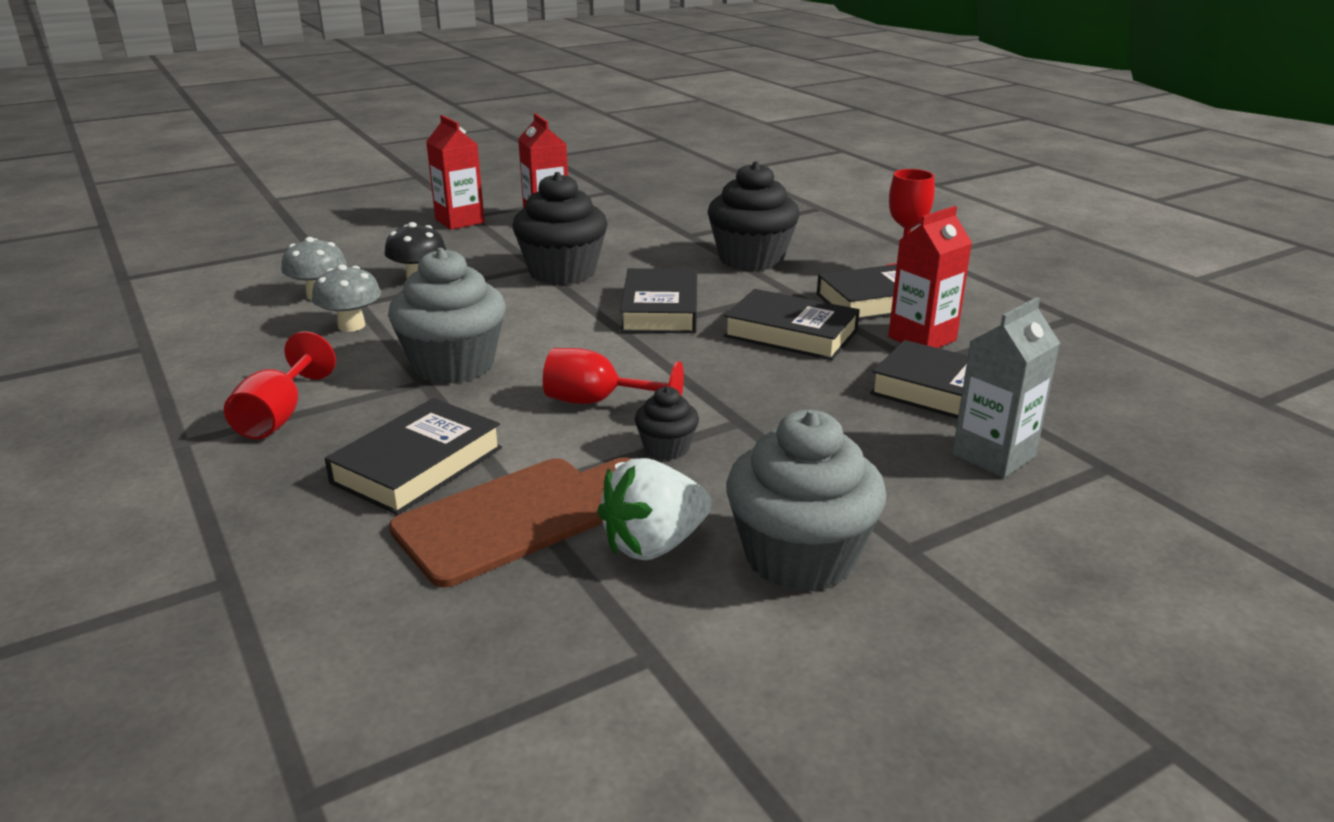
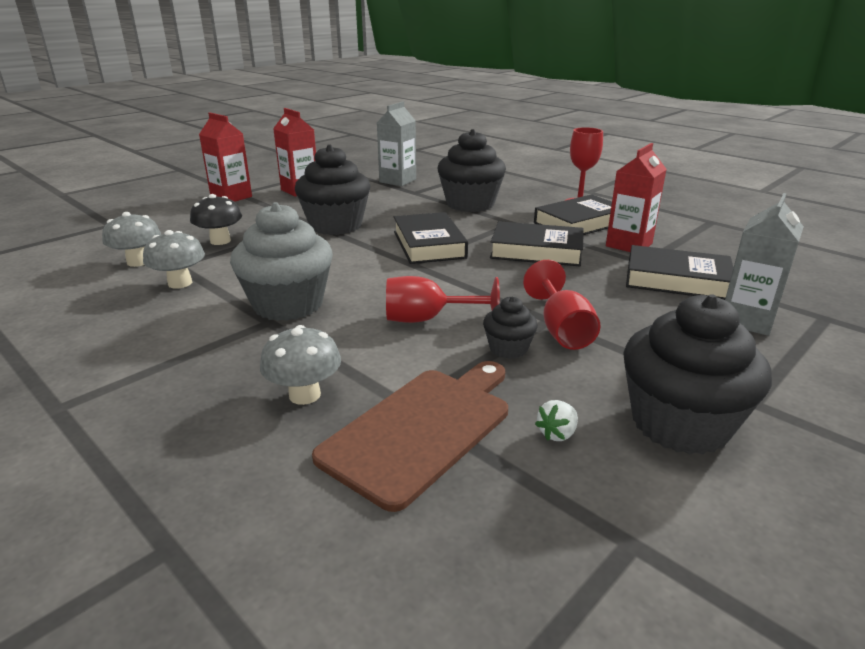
camera: 15 degrees left, 0 degrees up
red goblet [224,331,336,439] -> red goblet moved to [523,260,601,350]
black book [325,398,502,515] -> grey mushroom [260,325,341,405]
white strawberry [597,458,712,560] -> white strawberry [535,400,578,441], size x0.46
grey cupcake [726,410,886,592] -> black cupcake [623,294,772,455]
none -> grey carton [377,101,416,186]

